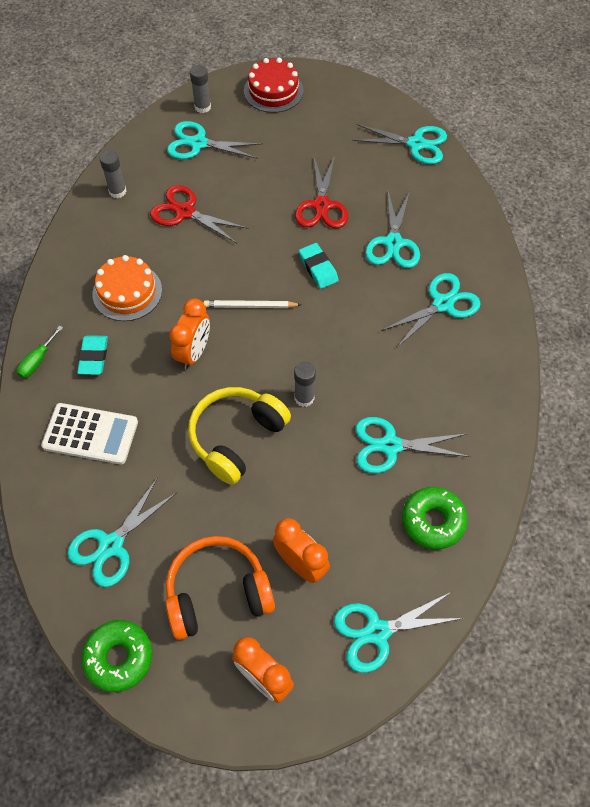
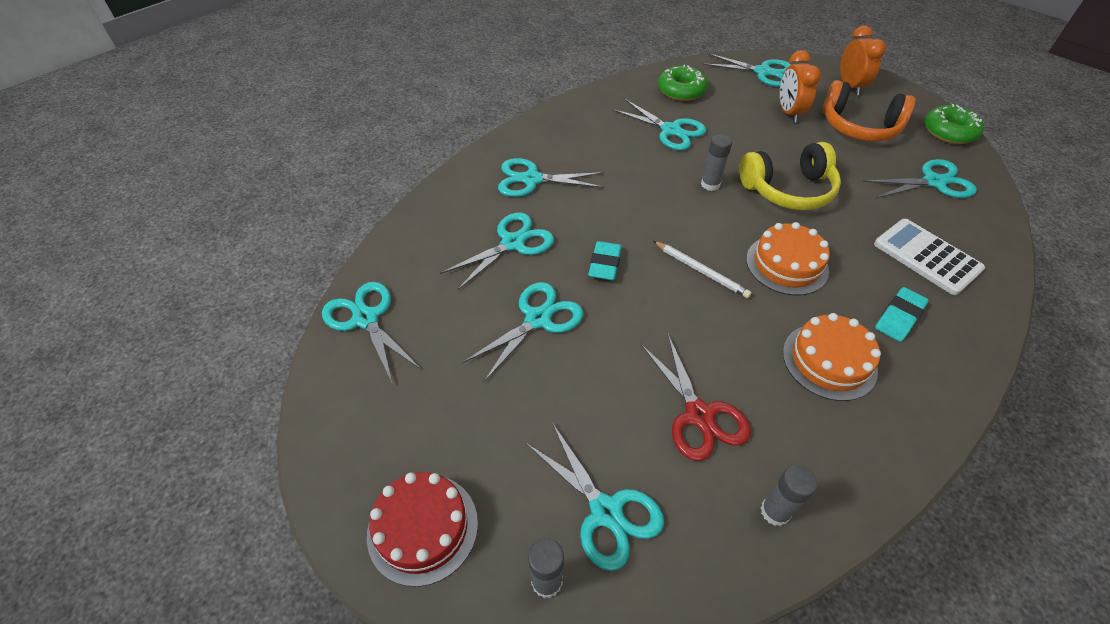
camera: 140 degrees left, 10 degrees down
green screwdriver [17,326,63,378] -> none
orange clock [169,299,210,369] -> orange cake [746,222,830,295]
red scissors [295,155,348,228] -> turquoise scissors [462,282,583,382]

